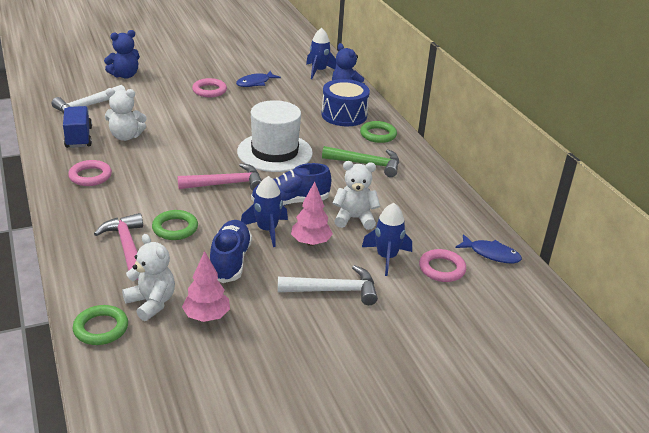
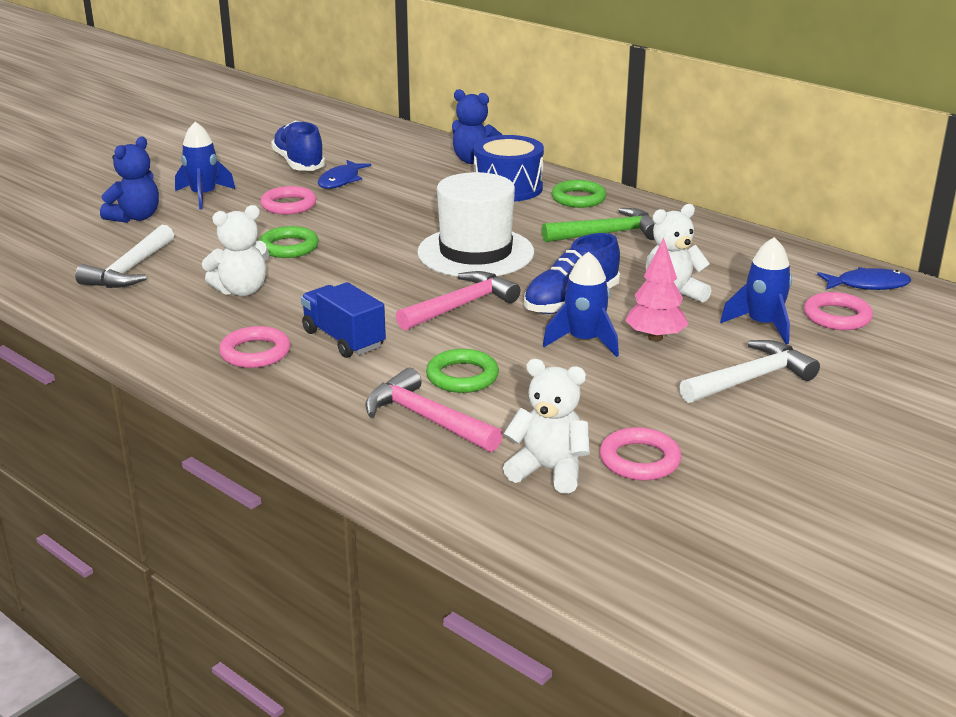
camera: 25 degrees left, 5 degrees down
blue truck [63,106,92,148] -> blue truck moved to [301,282,386,358]
green ring [73,305,128,345] -> green ring moved to [259,226,319,258]
pink tree [182,251,230,322] -> pink ring [600,427,681,480]
blue shoe [210,220,252,283] -> blue shoe moved to [271,121,325,171]
blue rocket [306,28,337,79] -> blue rocket moved to [175,122,235,210]

